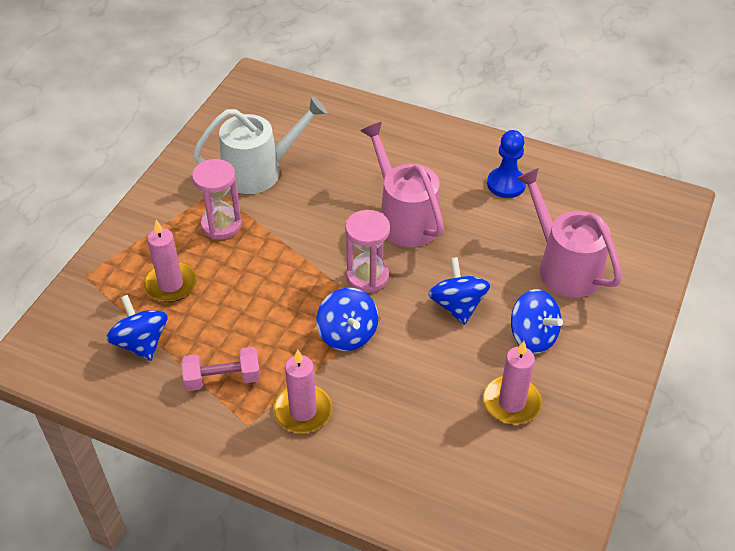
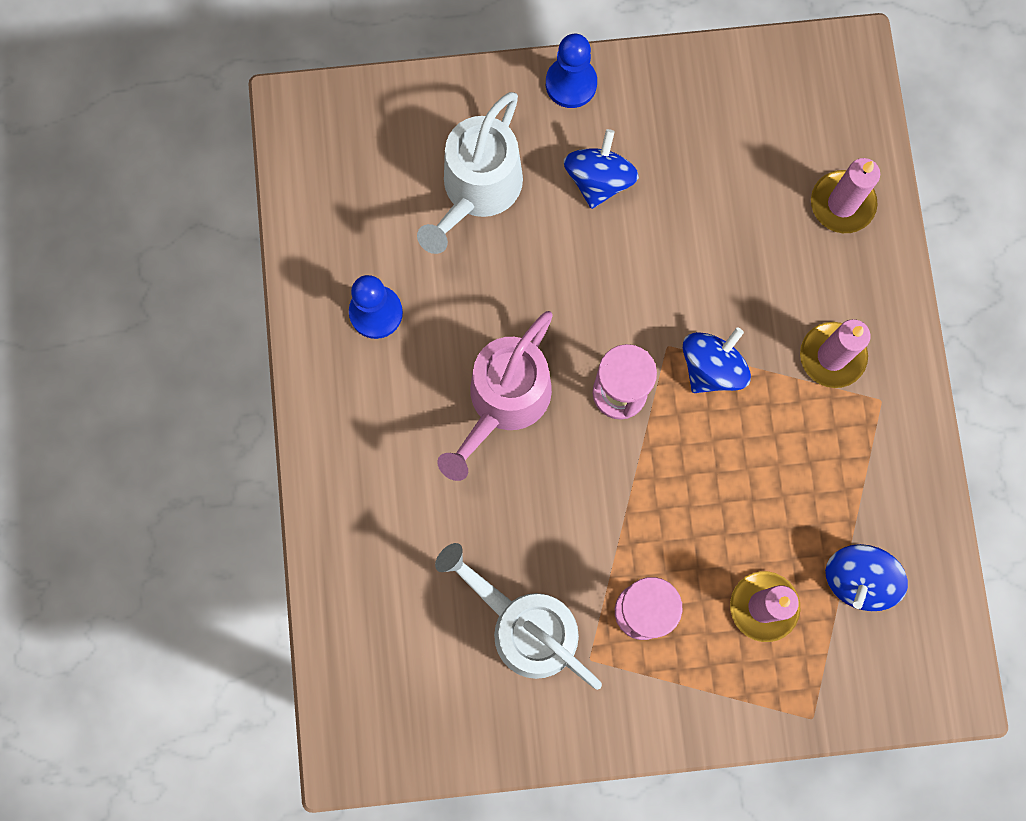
camera: 120 degrees left, 30 degrees up
pink dumbbell [181,347,260,391] -> none
blue spinning top [428,257,490,325] -> none
pink candle [483,341,542,424] -> pink candle moved to [811,158,880,233]
pink watering can [516,168,622,298] -> white watering can [417,92,523,254]
none -> blue pawn [546,34,597,108]

